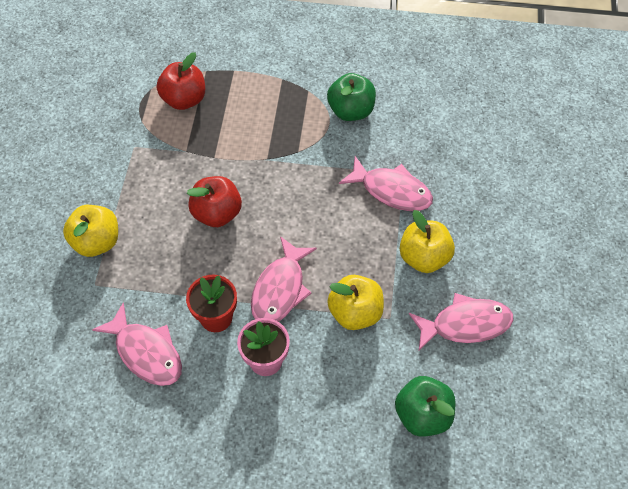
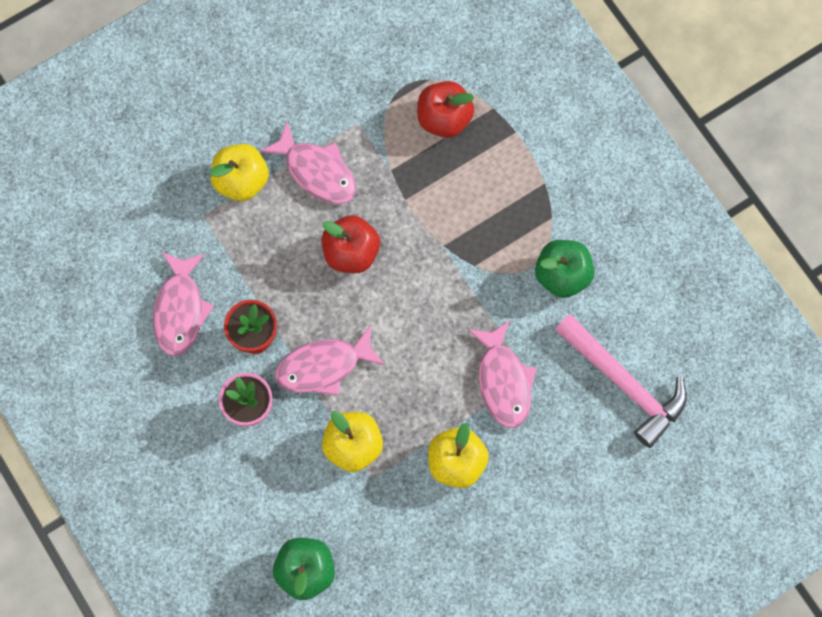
camera: 50 degrees right, 15 degrees up
pink fish [409,293,513,350] -> pink fish moved to [260,121,356,204]
none -> pink hammer [555,314,687,448]

